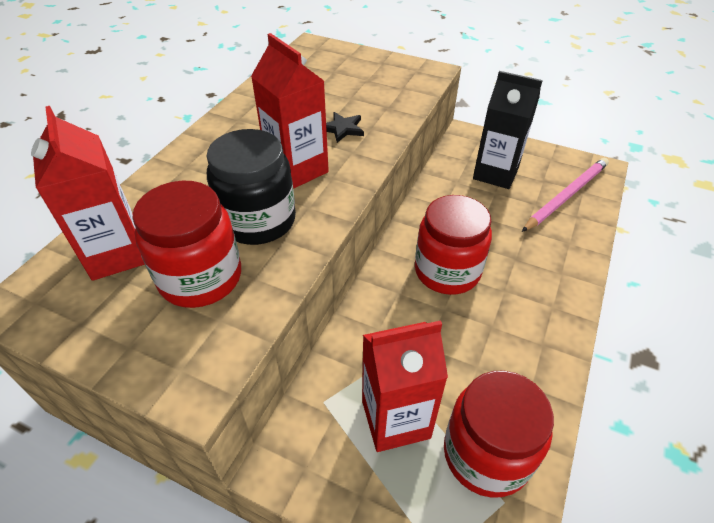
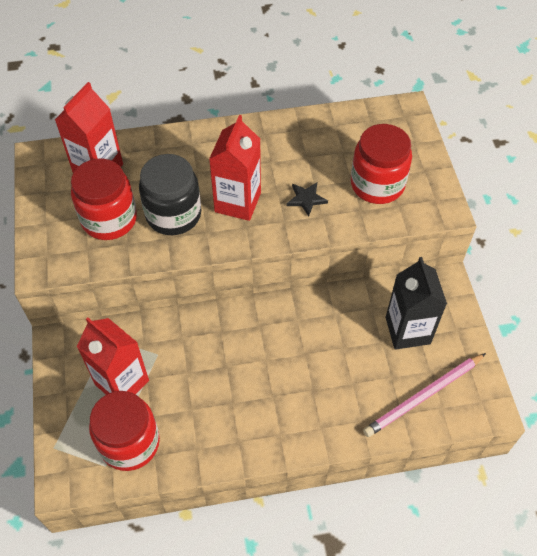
camera: 55 degrees right, 10 degrees up
red jar [415,195,492,295] -> red jar moved to [351,124,412,204]
pink pencil [522,158,609,232] -> pink pencil turned 135 degrees clockwise [363,353,486,437]

